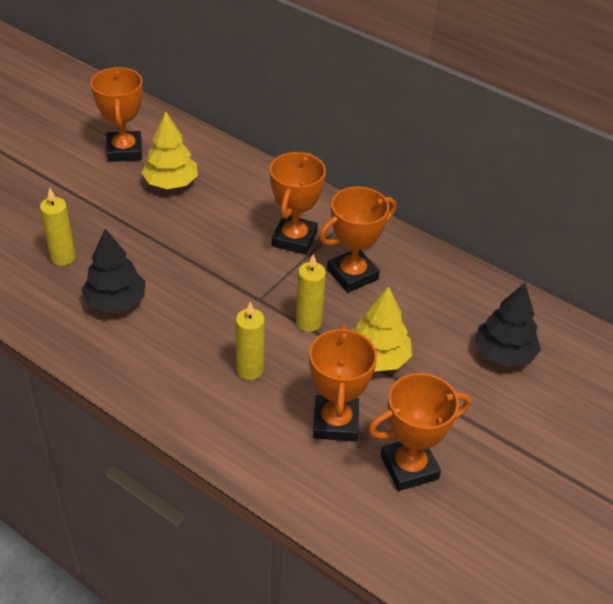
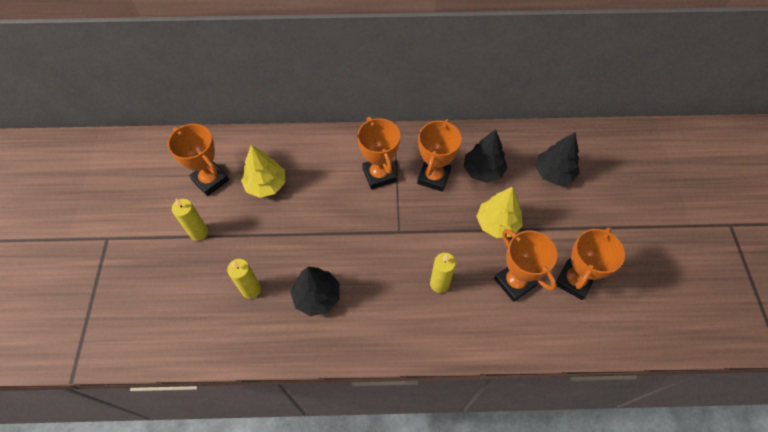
camera: 35 degrees left, 15 degrees up
yellow candle [296,254,326,332] -> yellow candle moved to [172,198,208,241]
none -> black tree [464,129,508,183]

